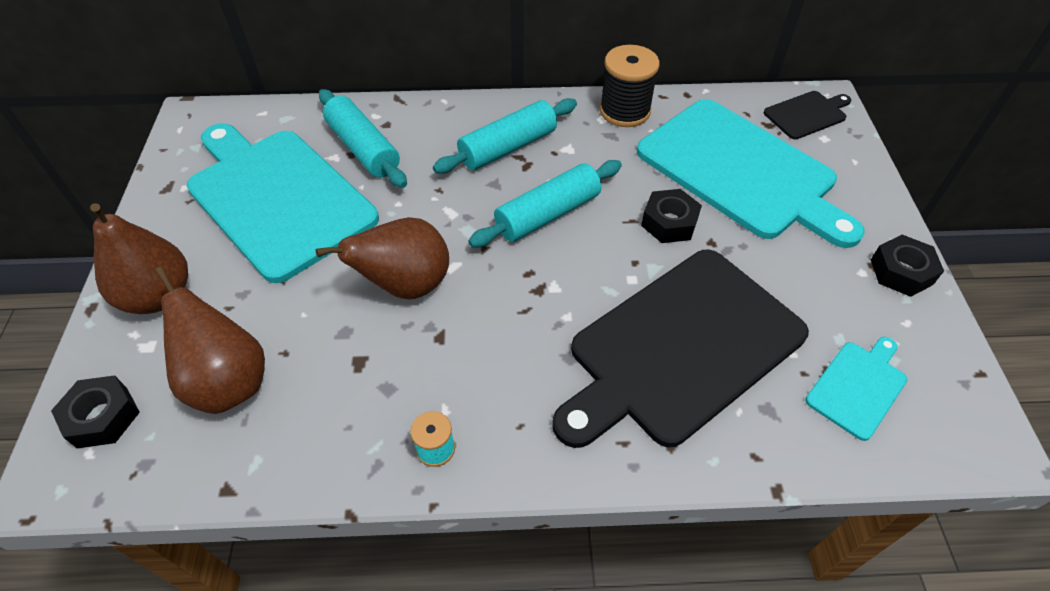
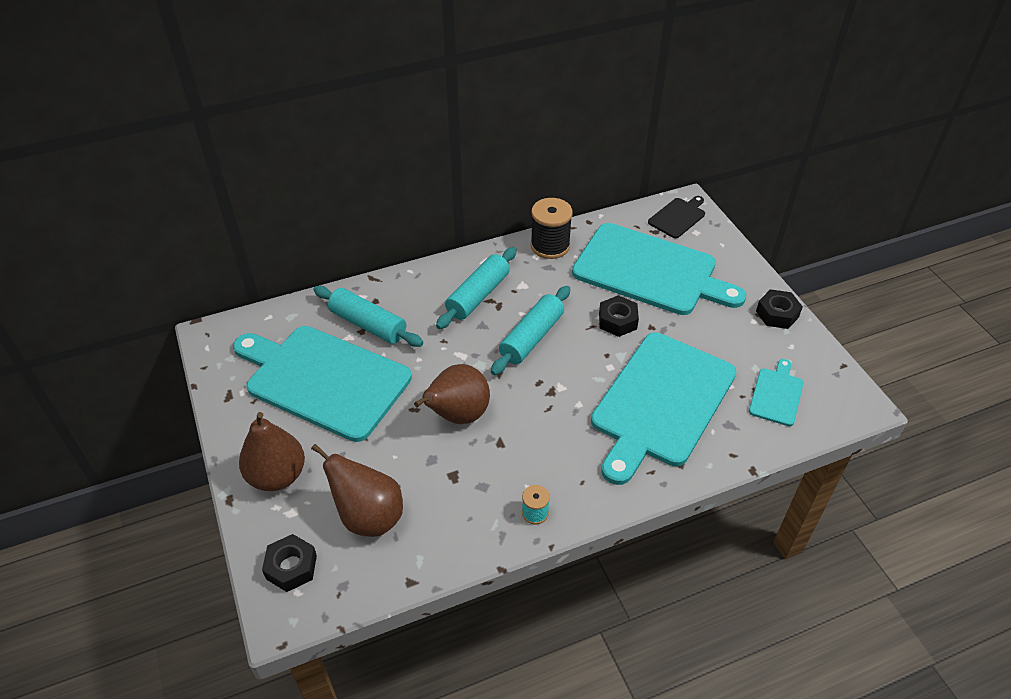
camera: 20 degrees left, 5 degrees down
black cutting board [552,249,809,448] -> turquoise cutting board [591,333,737,485]

